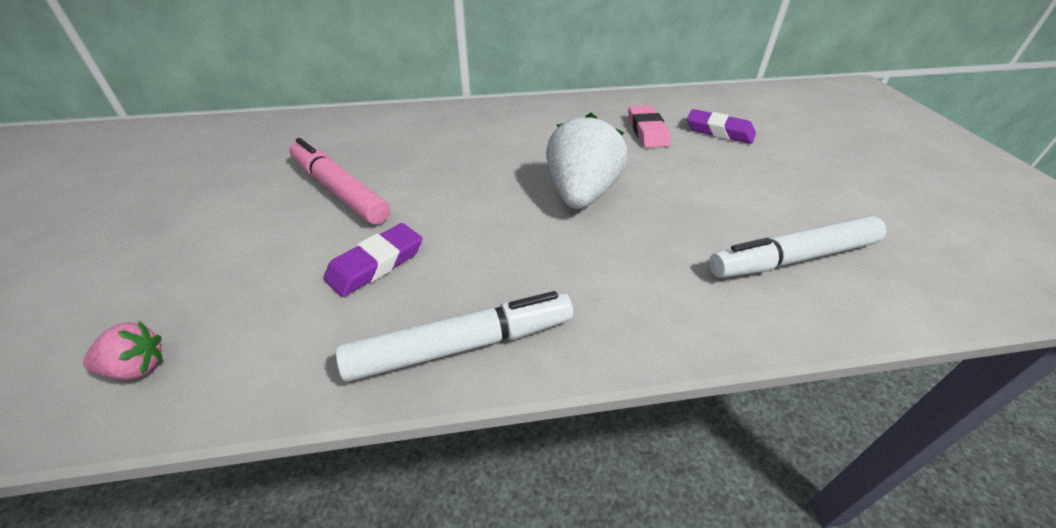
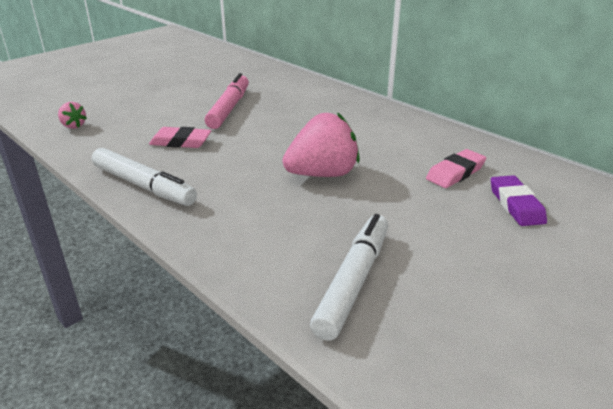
camera: 55 degrees right, 10 degrees down
purple eraser [324,223,422,297] -> pink eraser [149,127,212,148]
white strawberry [546,113,627,209] -> pink strawberry [282,112,360,177]
white marker [709,216,886,278] -> white marker turned 75 degrees clockwise [310,214,388,341]

